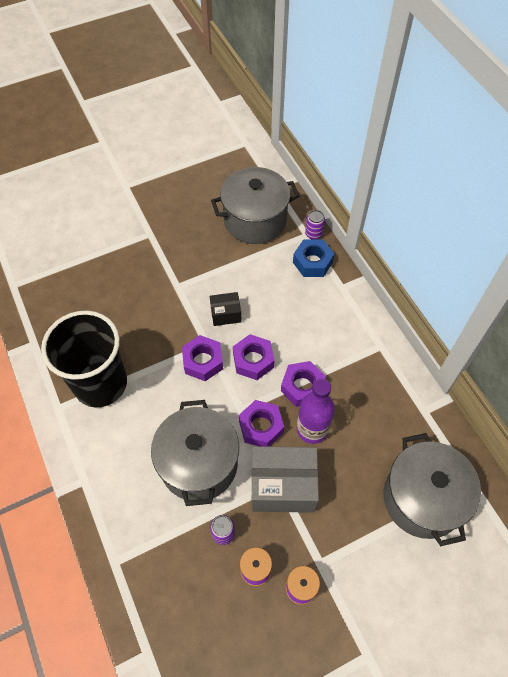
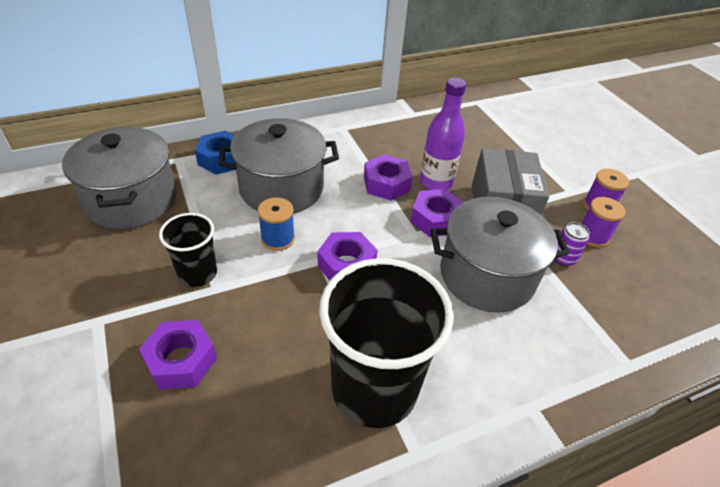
camera: 90 degrees left, 15 degrees down
black box [210,292,242,326] -> blue spool [258,197,295,251]
purple nut [233,334,275,380] -> purple nut moved to [139,320,217,389]
purple can [305,210,325,240] -> none
grey pot [383,433,481,546] -> grey pot moved to [219,118,339,214]
none -> black cup [159,213,217,287]

